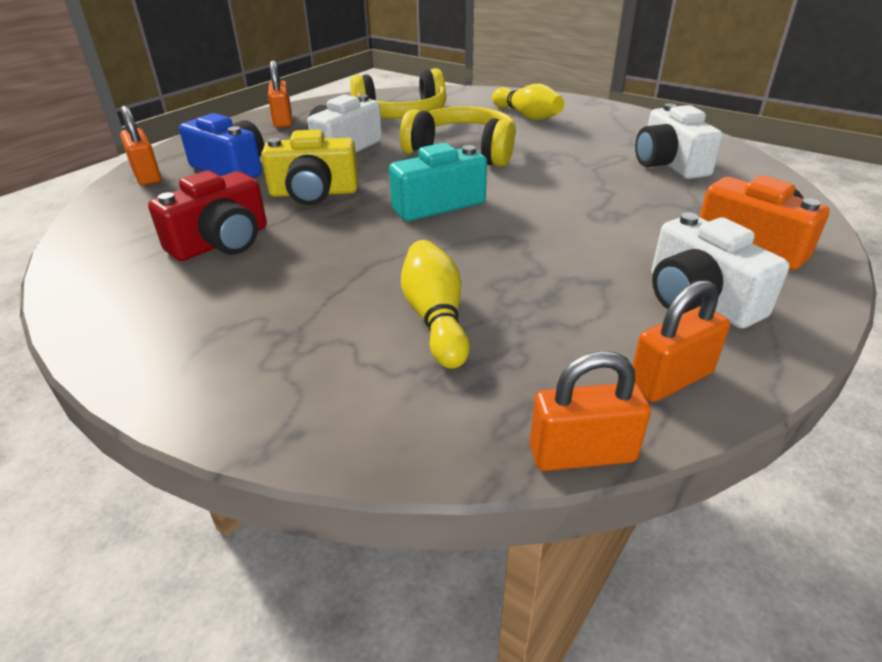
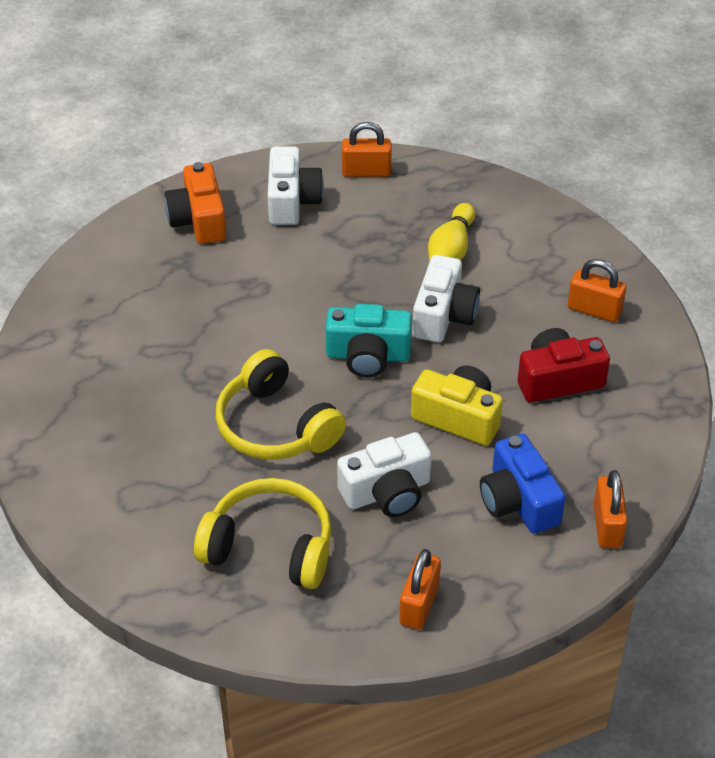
camera: 150 degrees left, 10 degrees up
yellow bowling pin [492,84,564,120] -> none
orange padlock [530,351,651,471] -> orange padlock moved to [568,259,626,322]
white camera [635,103,723,179] -> white camera moved to [412,255,480,342]

